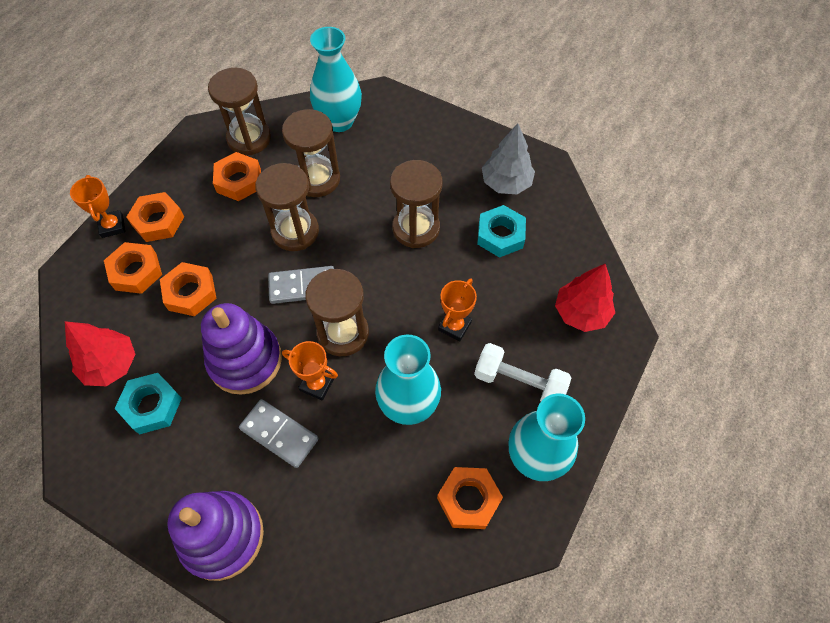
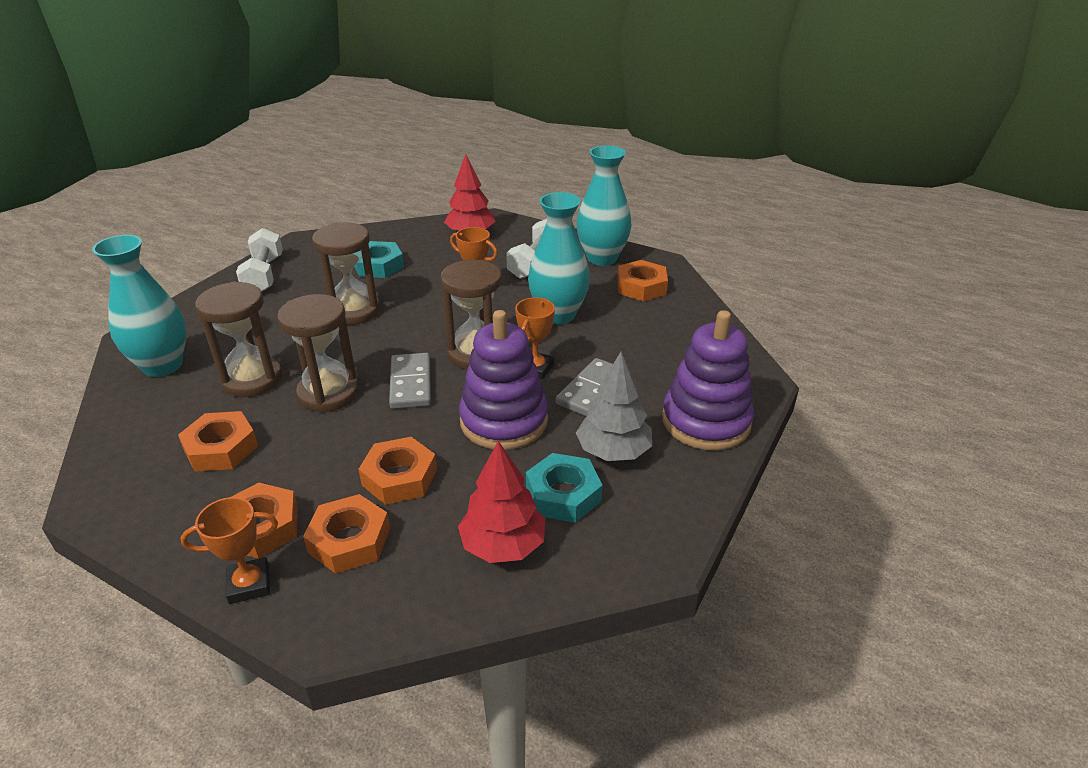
camera: 90 degrees left, 25 degrees down
brown hourglass [208,68,271,155] -> none
grey tree [482,123,535,194] -> grey tree moved to [576,352,652,461]
none -> white dumbbell [236,228,283,292]

